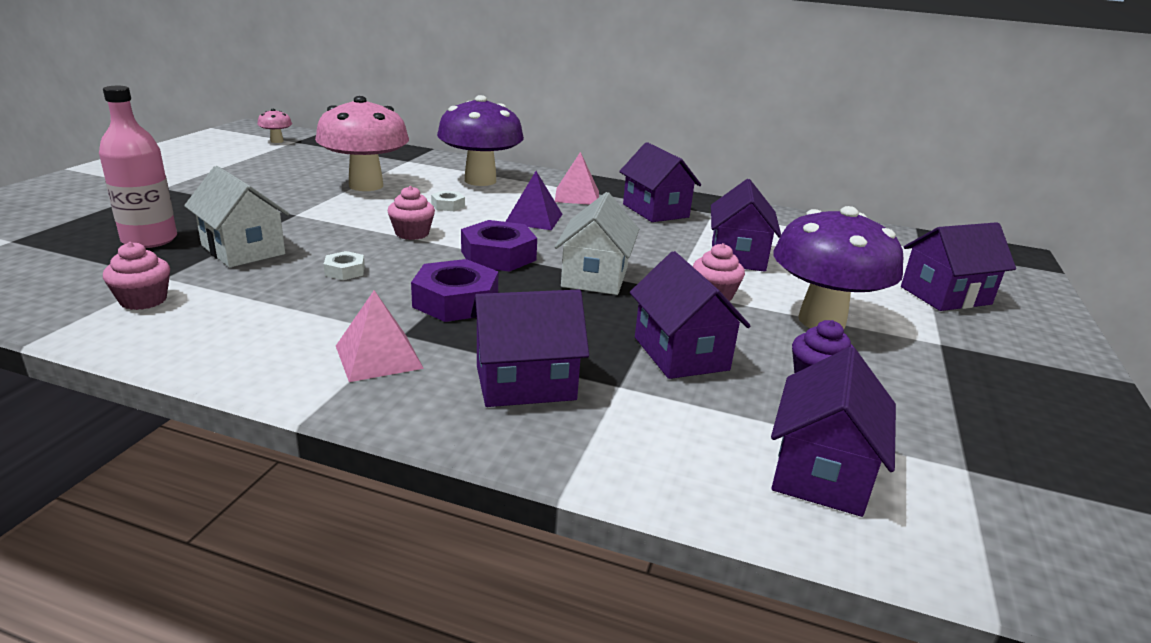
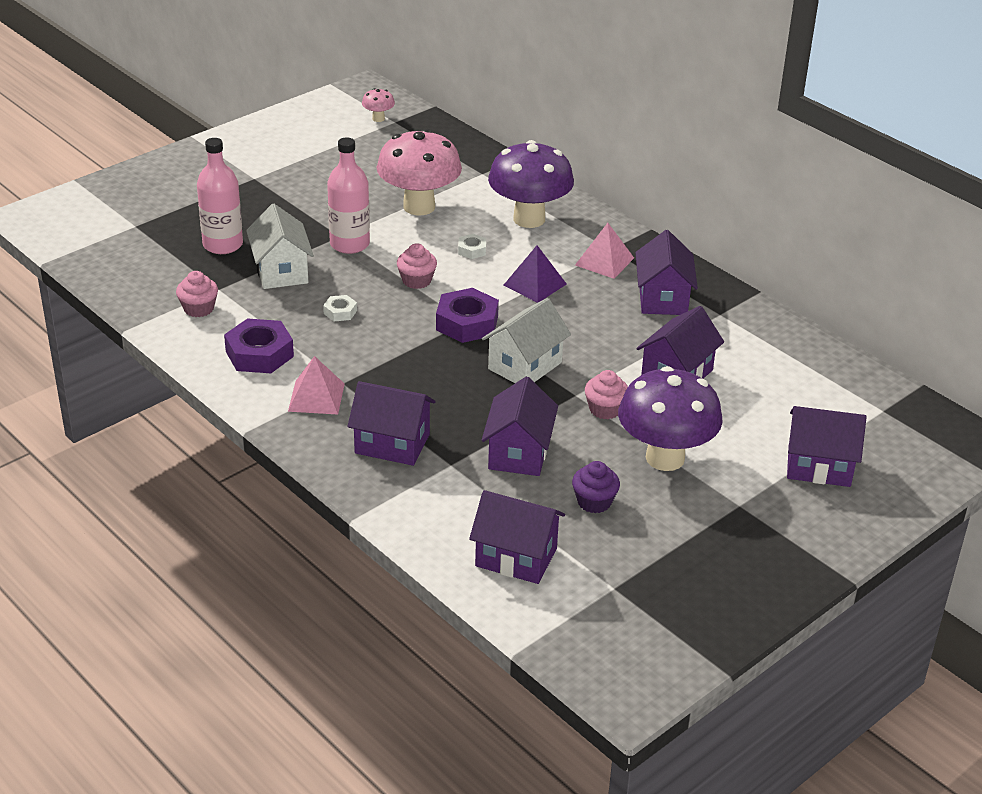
camera: 30 degrees right, 10 degrees up
purple nut [411,259,498,322] -> purple nut moved to [224,318,294,373]
purple house [771,347,896,517] -> purple house turned 60 degrees clockwise [469,490,565,584]
none -> pink bottle [327,138,370,254]

